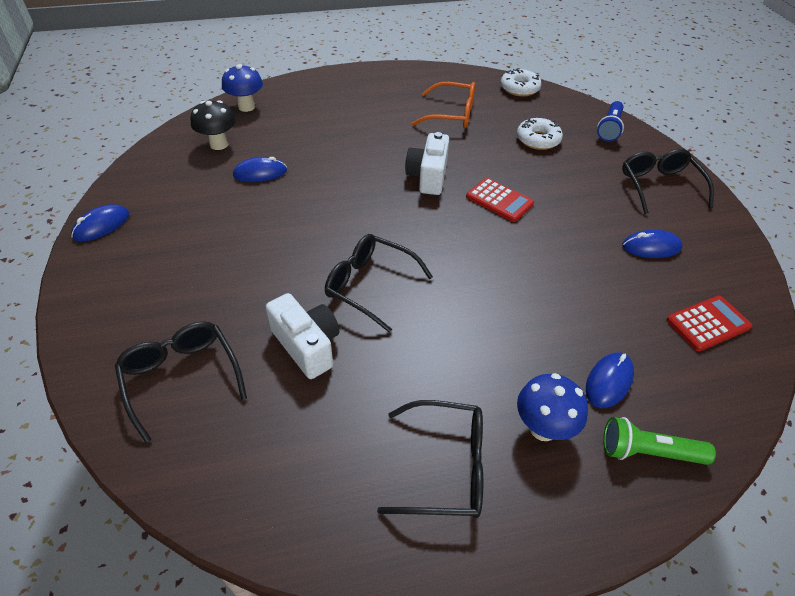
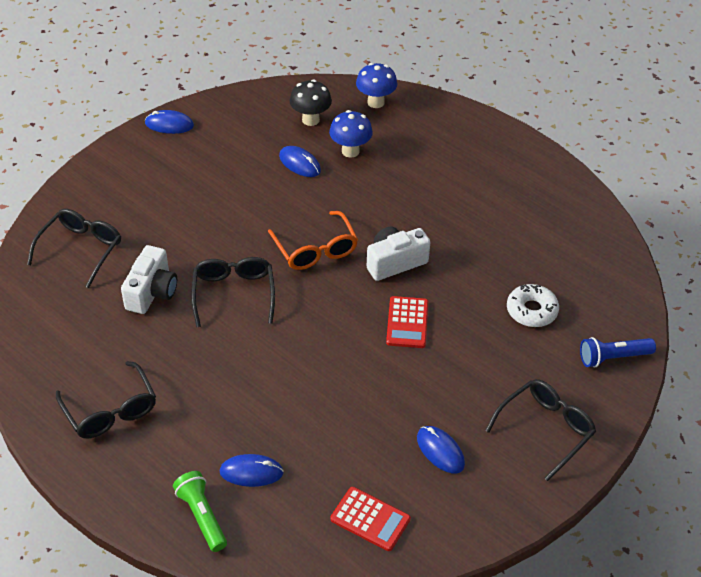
camera: 55 degrees right, 0 degrees up
orange glasses [411,82,475,128] -> orange glasses moved to [268,211,358,270]
white donut [501,68,541,97] -> none
blue mushroom [517,373,588,441] -> blue mushroom moved to [329,110,373,158]

